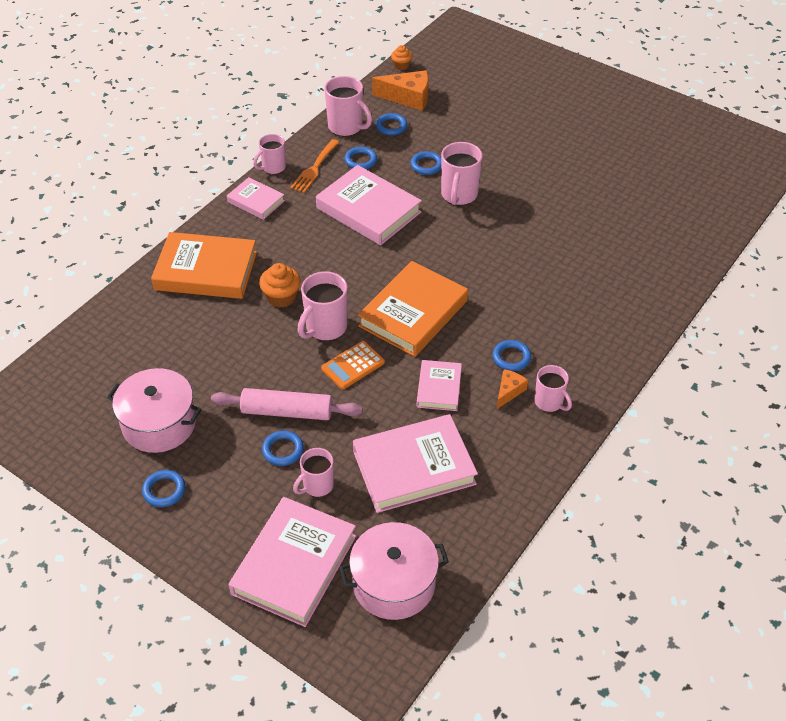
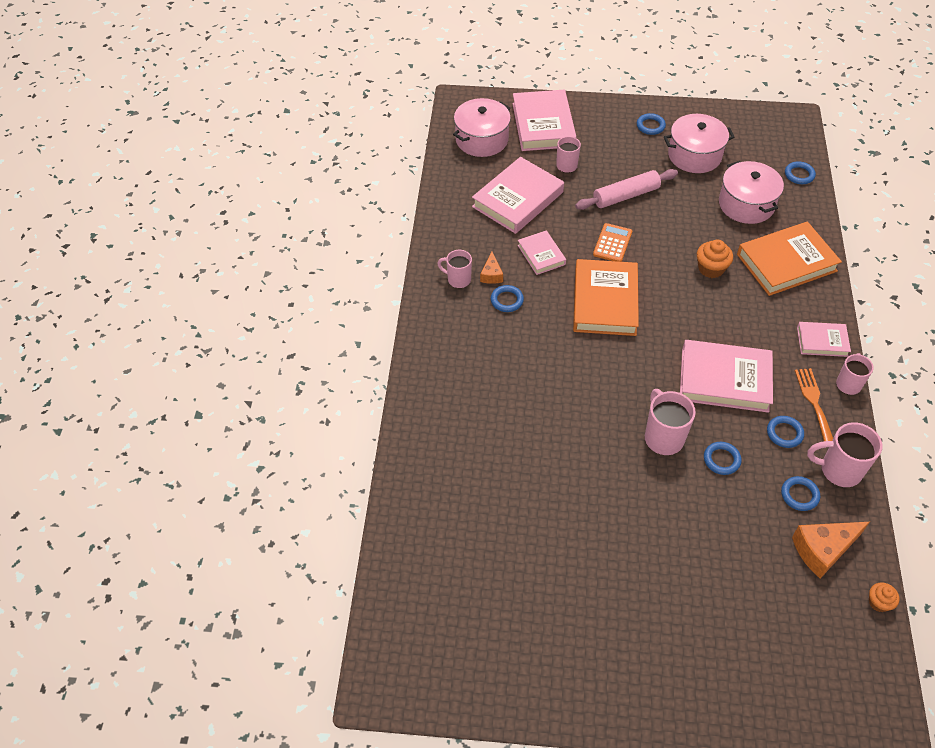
camera: 150 degrees right, 5 degrees up
blue ring [262,430,304,466] -> blue ring moved to [785,161,816,184]
pink mug [298,271,347,341] -> none
none -> pink pot [719,161,784,224]

